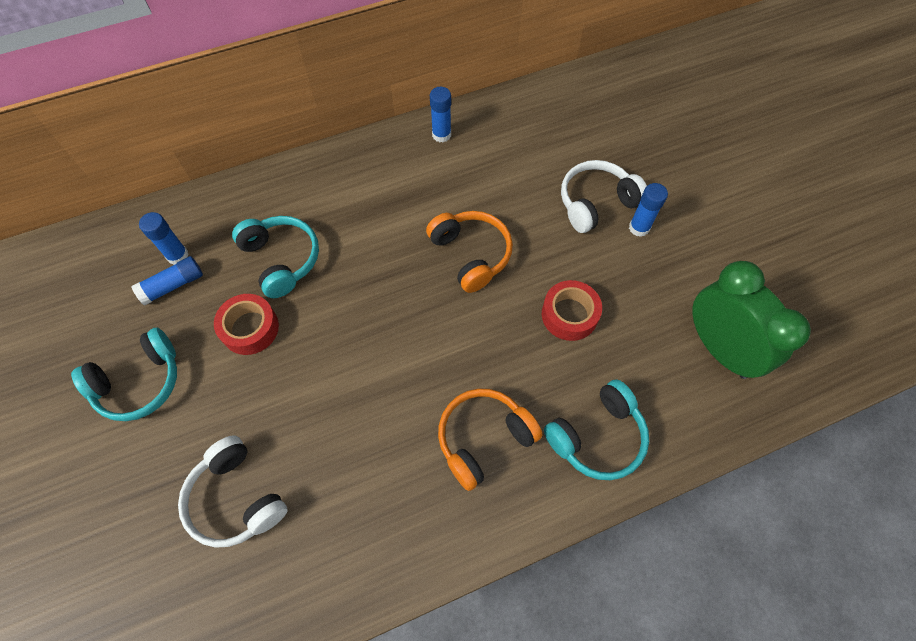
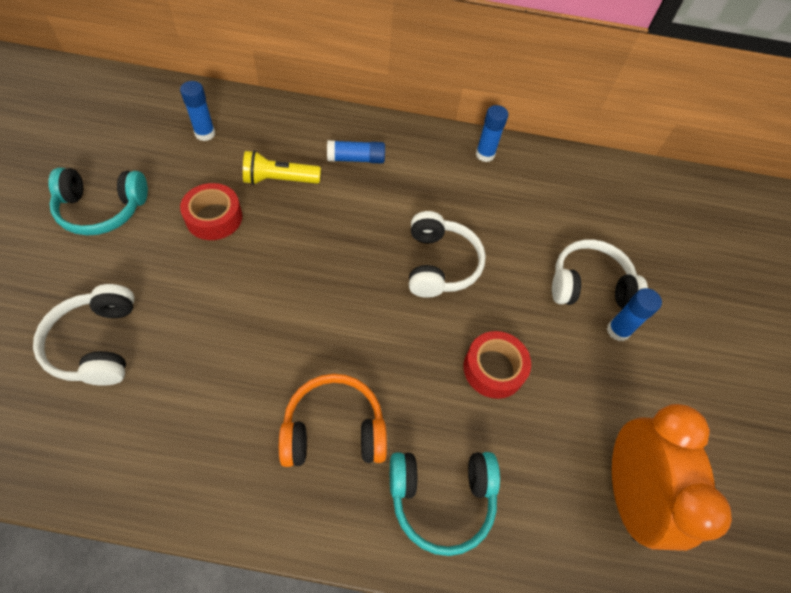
camera: 25 degrees right, 5 degrees down
blue glue stick [132,256,203,305] -> blue glue stick moved to [327,140,385,163]
turquoise headphones [232,216,319,298] -> yellow flashlight [243,150,321,185]
orange headphones [426,211,513,293] -> white headphones [409,211,486,298]
green clock [692,261,811,379] -> orange clock [612,404,732,551]

